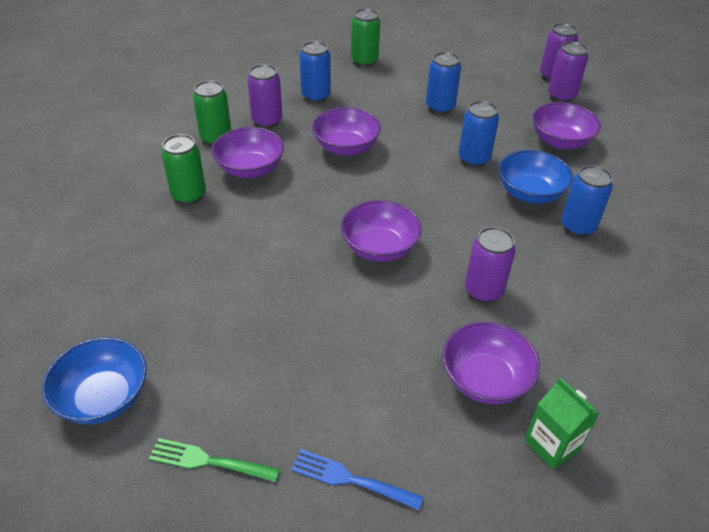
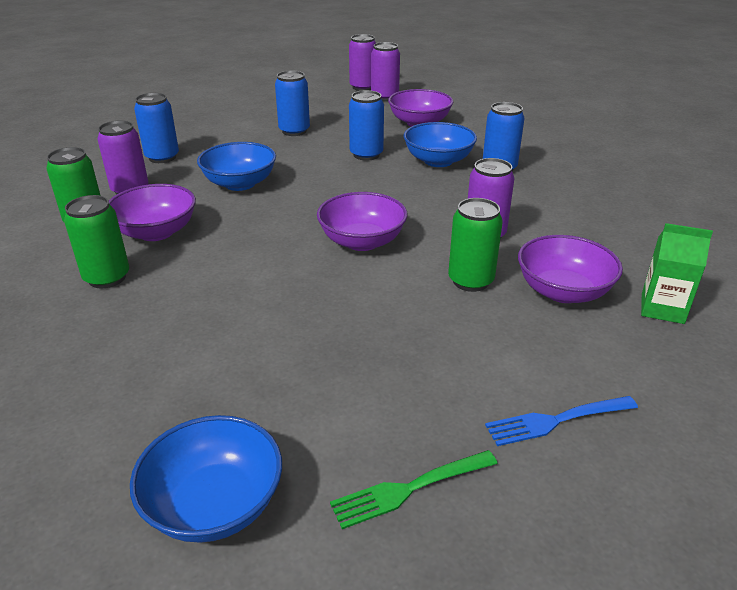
camera: 35 degrees left, 10 degrees down
purple bowl [312,107,381,156] -> blue bowl [197,142,276,191]
green can [351,8,380,67] -> green can moved to [448,198,503,292]

